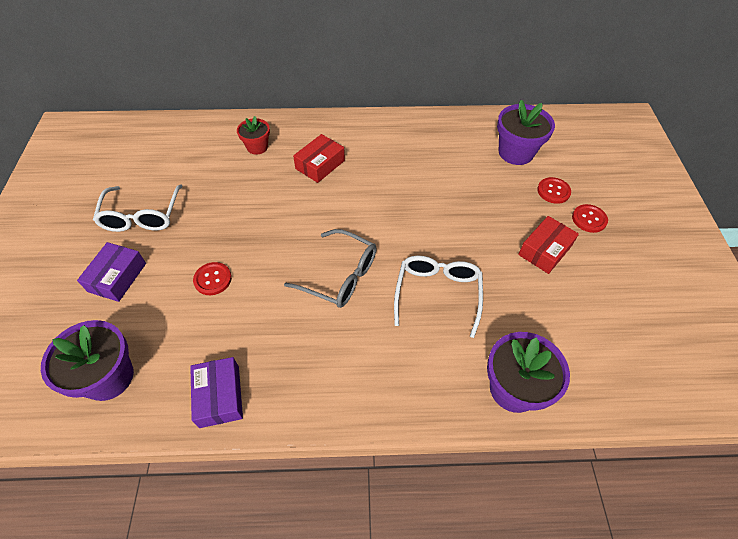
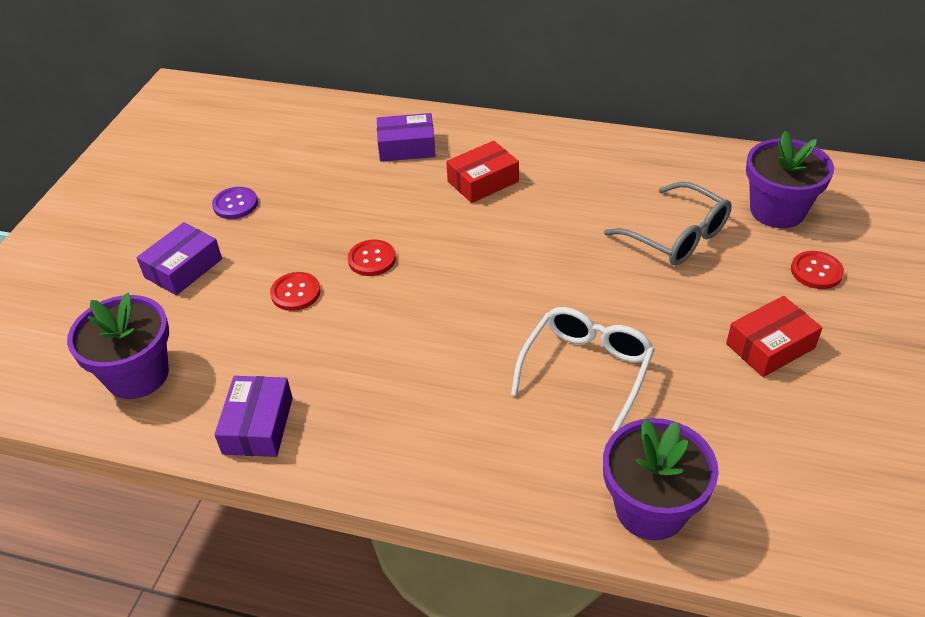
camera: 20 degrees right, 10 degrees down
white glasses [93,184,182,232] -> purple button [212,187,258,219]
red flower pot [237,116,270,155] -> purple box [377,113,436,162]
grey glasses [284,229,376,308] -> grey glasses moved to [604,182,732,266]
red button [572,204,608,233] -> red button moved to [348,239,396,276]

